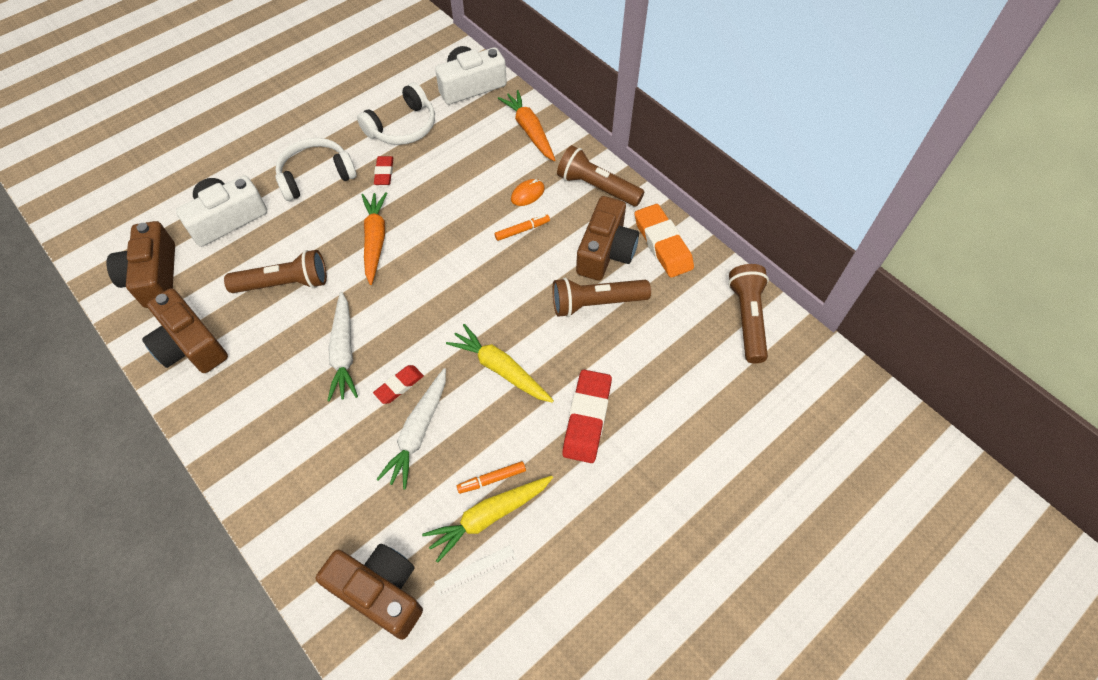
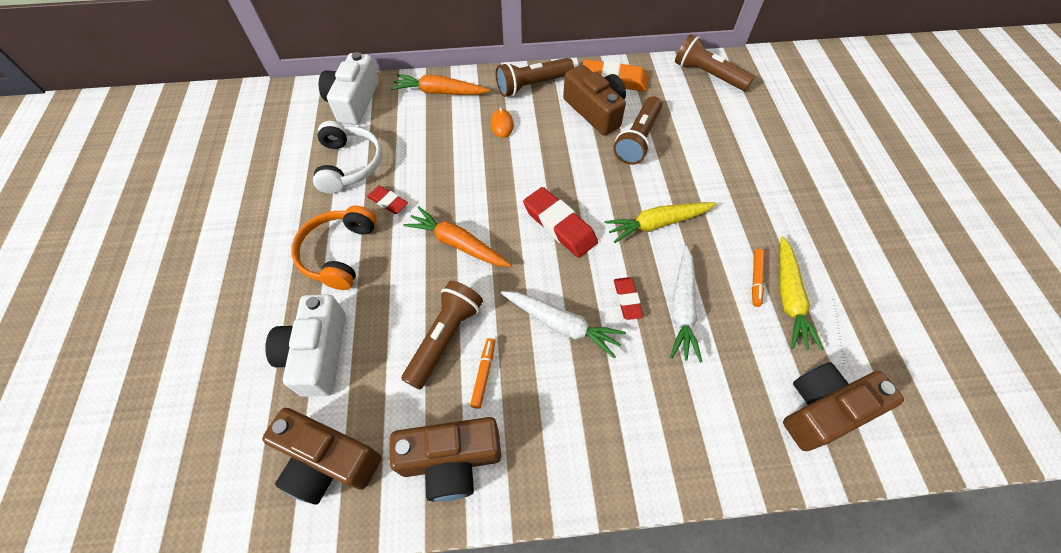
camera: 55 degrees left, 0 degrees up
white headphones [275,138,357,201] -> orange headphones [291,206,377,290]
white carrot [377,368,446,490] -> white carrot turned 45 degrees clockwise [670,246,702,363]
orange marker [494,214,550,241] -> orange marker moved to [470,338,495,409]
red eraser [562,370,612,463] -> red eraser moved to [523,187,598,258]

